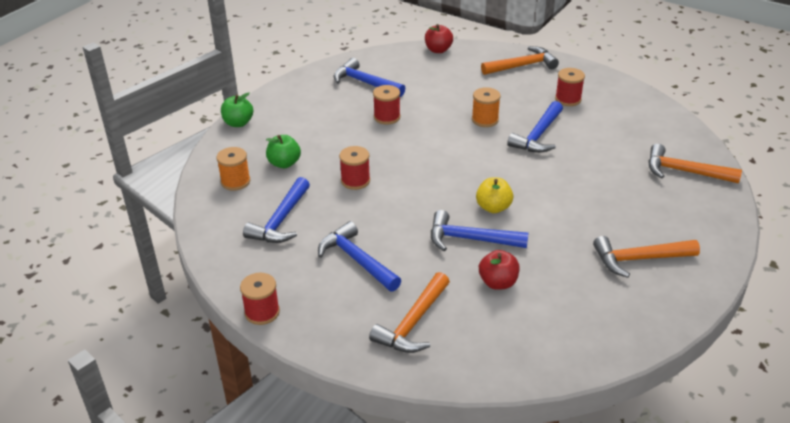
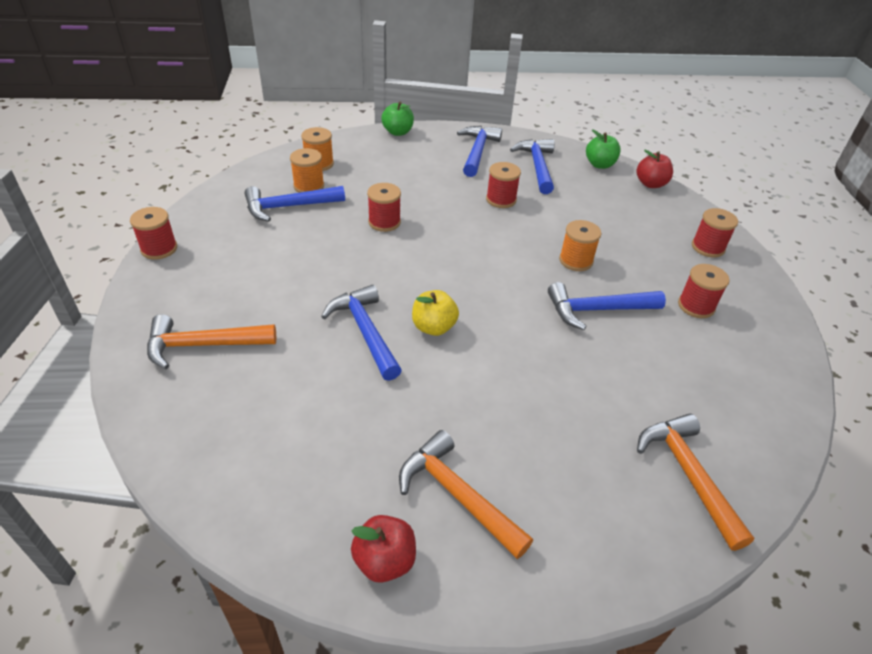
camera: 50 degrees right, 5 degrees up
green apple [266,135,301,168] -> green apple moved to [586,129,621,169]
blue hammer [318,221,401,292] -> blue hammer moved to [457,126,502,177]
red apple [479,250,520,290] -> red apple moved to [351,515,416,583]
orange hammer [481,46,559,75] -> red spool [692,208,738,257]
none -> orange spool [290,148,324,193]

